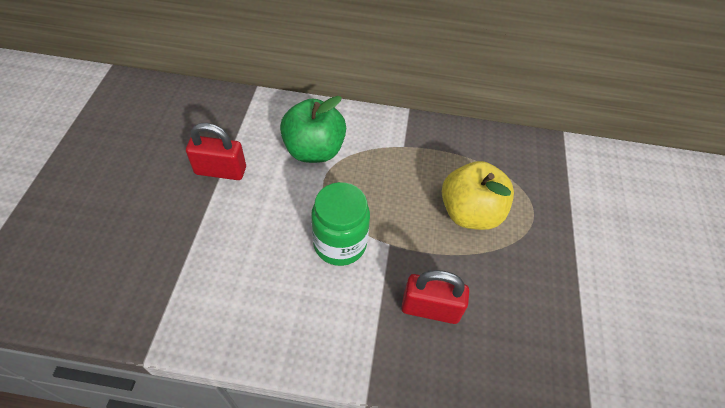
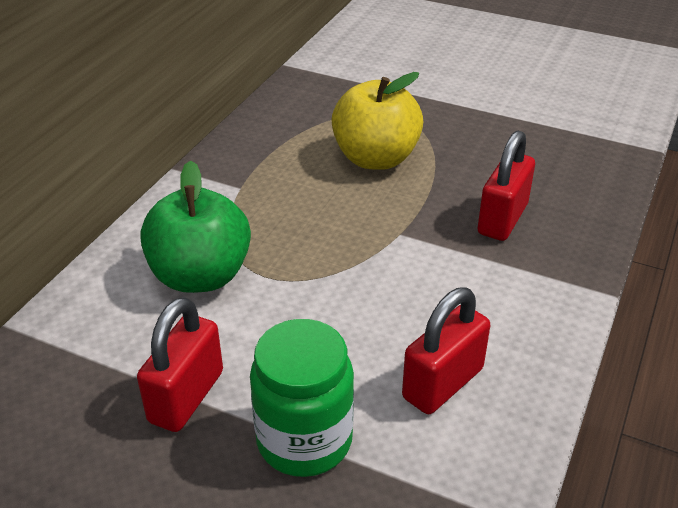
camera: 70 degrees left, 15 degrees down
green jar [311,182,370,266] -> green jar moved to [250,319,354,477]
none -> red padlock [402,287,490,414]

